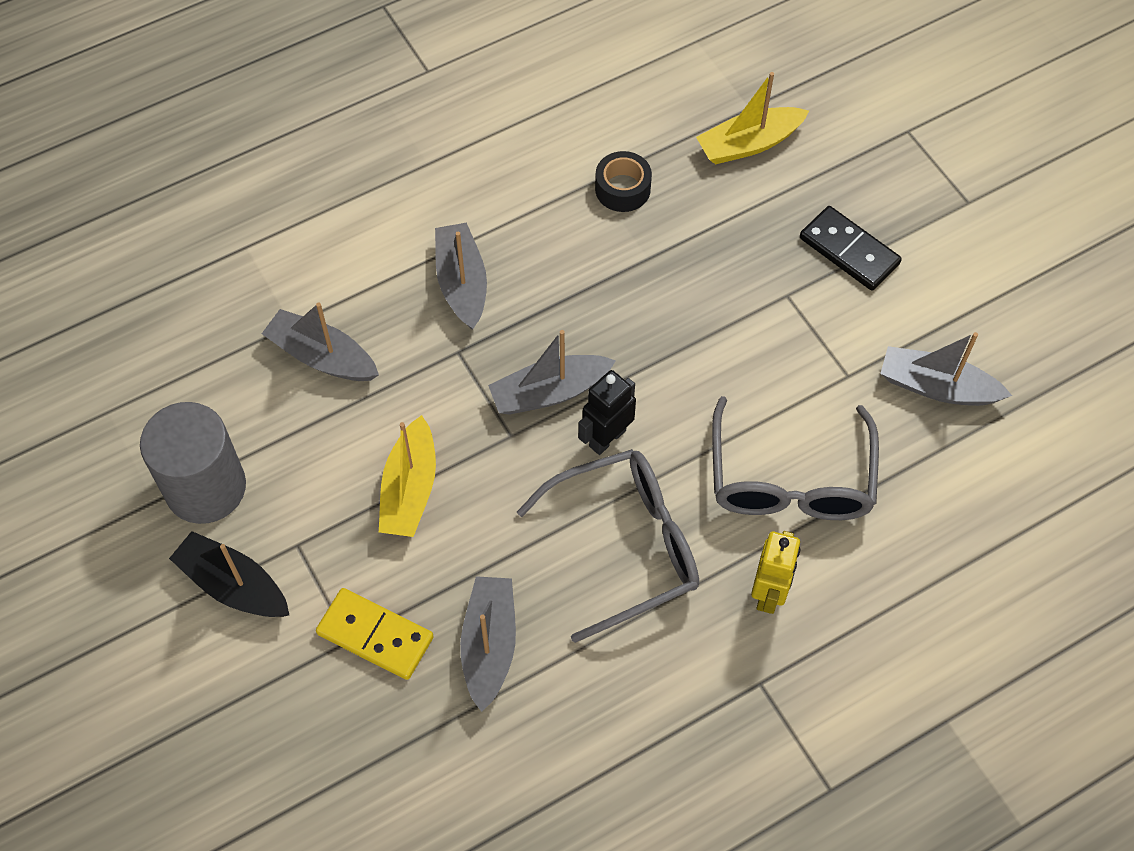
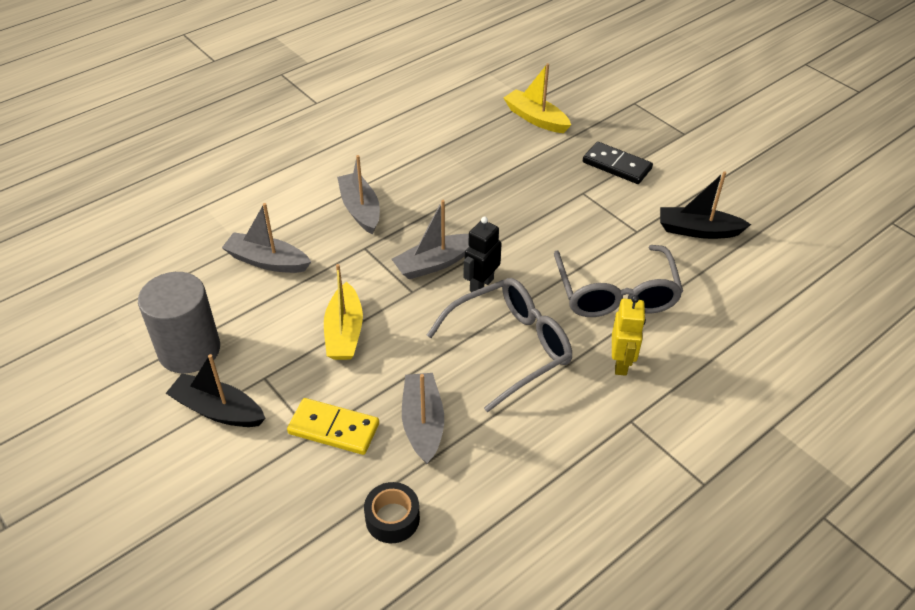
camera: 10 degrees left, 15 degrees down
black tape [595,151,652,212] -> black tape moved to [364,482,420,543]
yellow boat [696,72,809,164] -> yellow boat turned 75 degrees clockwise [504,63,571,133]
grey boat [880,332,1012,406] -> black boat [660,171,751,239]

